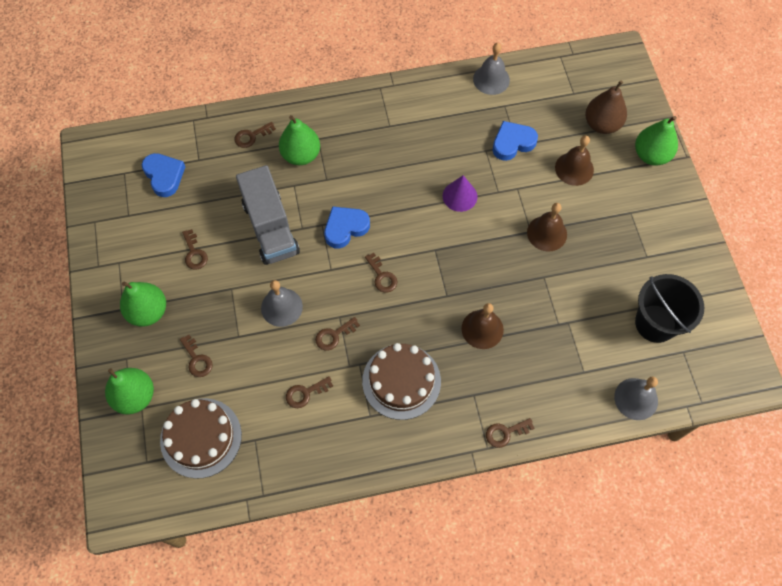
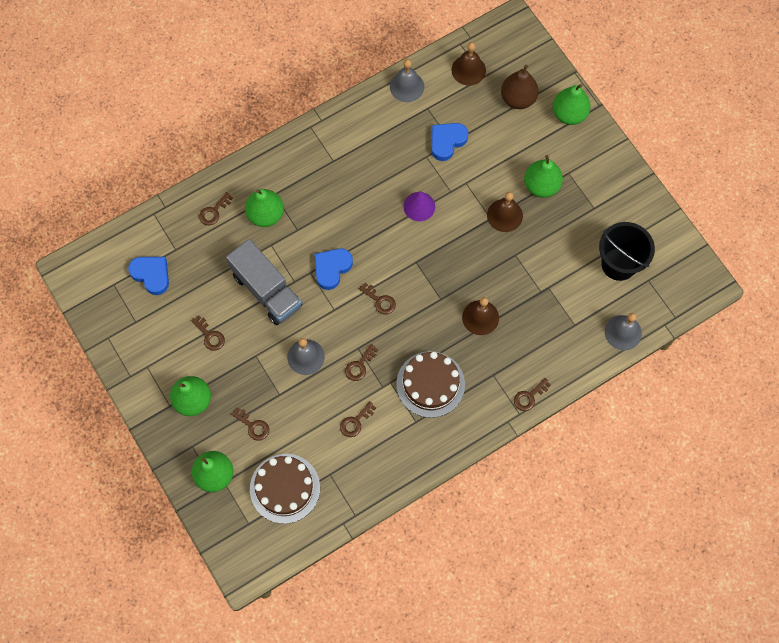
camera: 20 degrees left, 5 degrees up
brown bell [555,135,594,186] -> brown bell moved to [451,42,486,86]
none -> green pear [524,155,563,198]

